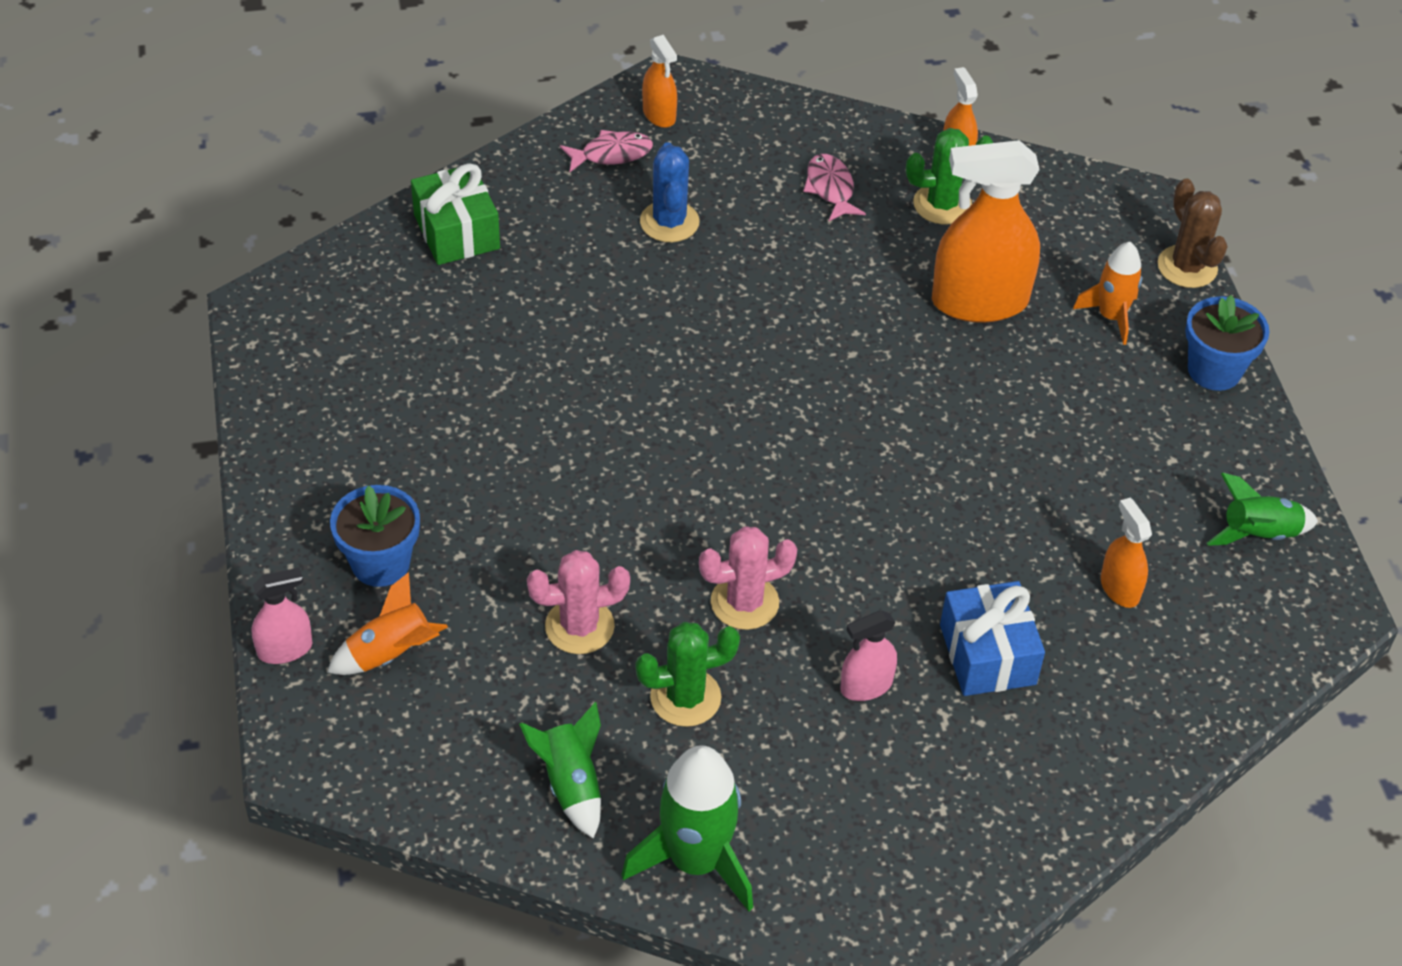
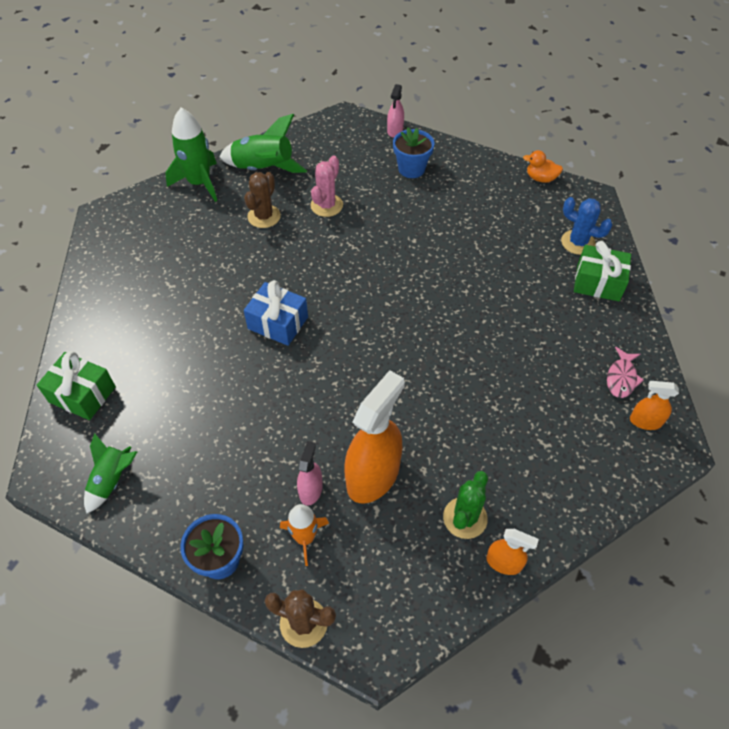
camera: 130 degrees right, 5 degrees up
orange rocket [327,572,448,675] -> none
green rocket [519,702,601,839] -> green rocket [220,114,307,173], size x1.62
green cactus [635,622,740,727] -> brown cactus [244,172,281,228]
blue cactus [640,142,700,242] -> blue cactus moved to [561,197,612,255]
pink cactus [699,526,797,630] -> none
pink fish [803,154,866,221] -> none
pink spray bottle [840,610,897,701] -> pink spray bottle moved to [297,441,323,506]
blue gift [940,581,1045,696] -> blue gift moved to [244,280,308,346]
orange spray bottle [1100,497,1152,608] -> none
none -> green gift [37,351,116,420]
none -> orange duck [523,150,563,183]

